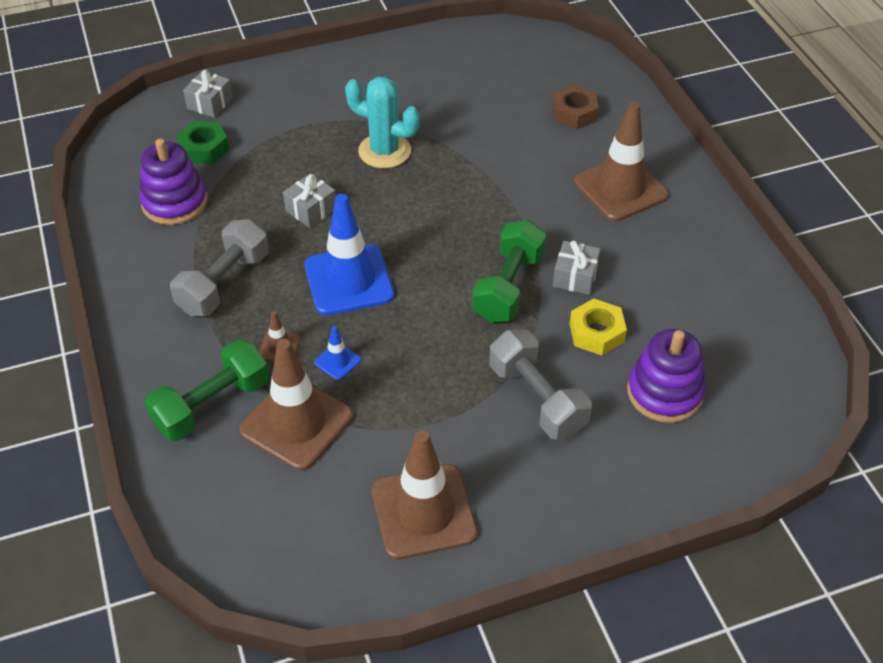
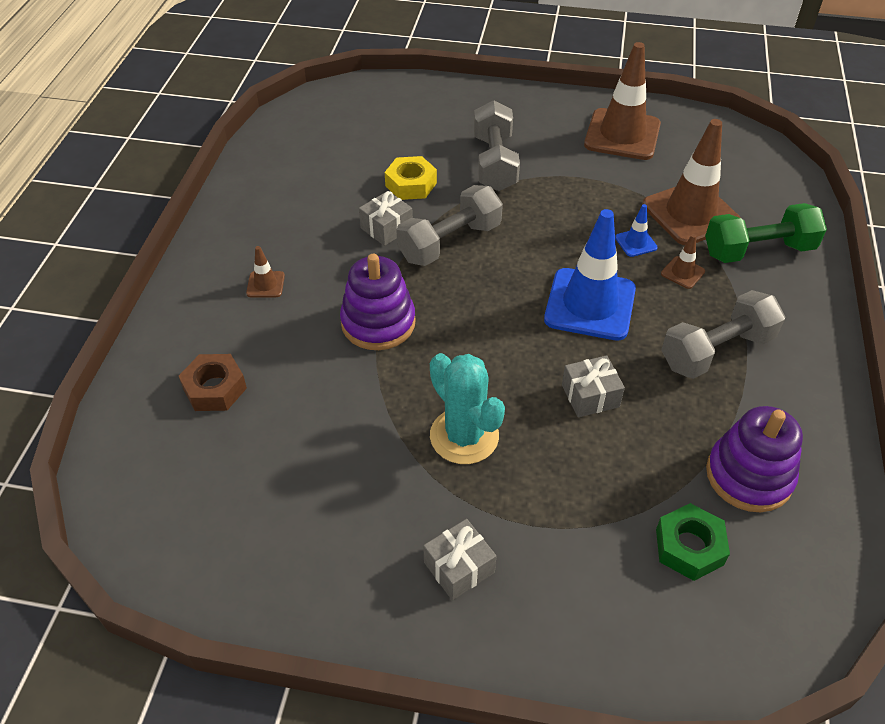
camera: 150 degrees left, 0 degrees up
grey gift [183,70,233,118] -> grey gift moved to [423,519,496,600]
green dumbbell [472,220,546,323] -> grey dumbbell [396,185,503,266]
brown traffic cone [574,102,669,222] -> brown traffic cone [246,246,285,297], size x0.43
purple stacking toy [627,329,706,423] -> purple stacking toy moved to [340,254,416,350]

